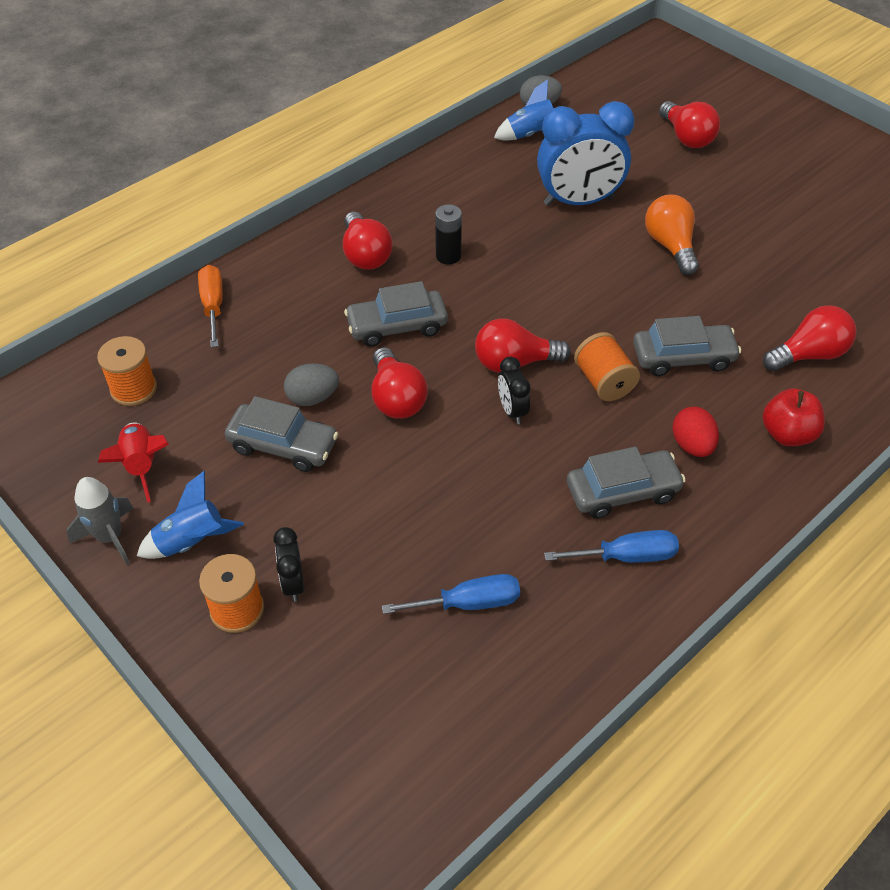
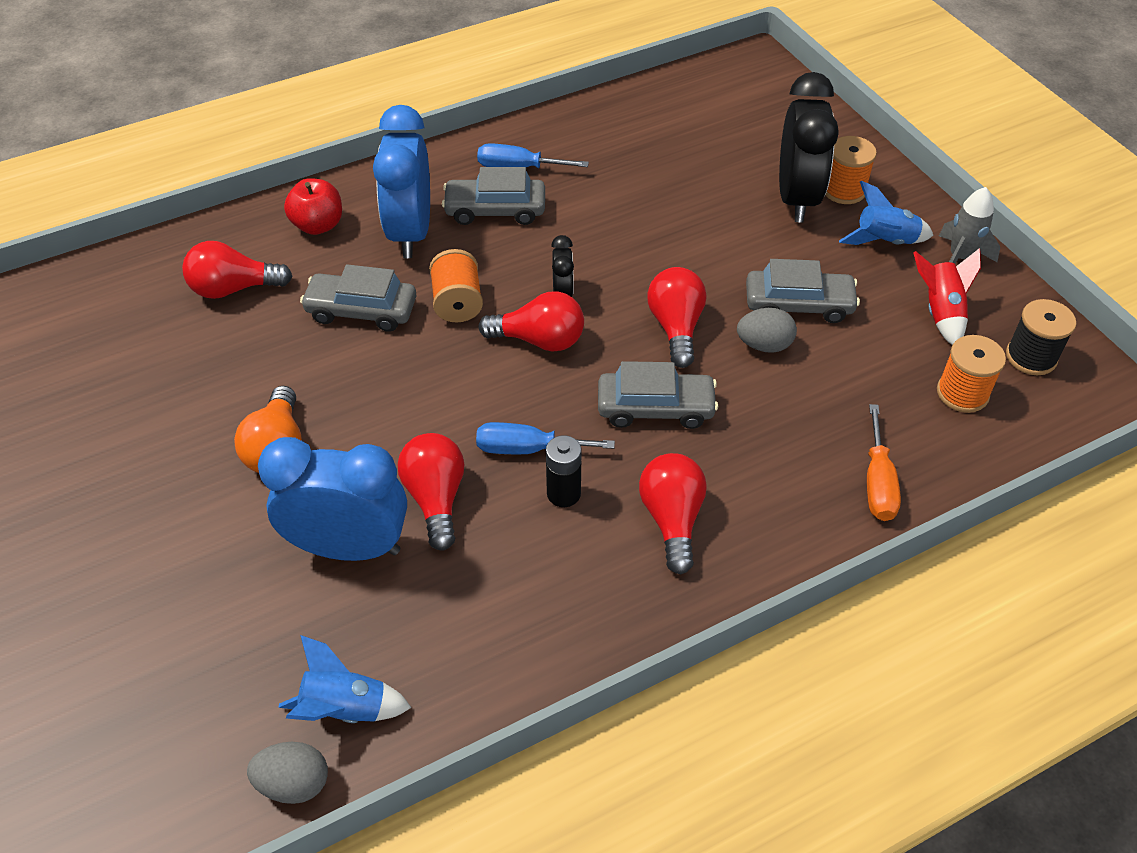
camera: 165 degrees left, 0 degrees up
grey car [225,396,339,472] -> grey car turned 150 degrees clockwise [746,259,860,323]
black clock [273,527,304,602] -> black clock [779,72,839,223], size x2.15
blue screwdriver [382,574,520,614] -> blue screwdriver moved to [476,422,615,454]
red light bulb [659,101,720,148] -> red light bulb moved to [398,433,464,551]
red egg [672,406,719,457] -> blue clock [373,105,430,258]
none -> black spool [1006,299,1077,375]

